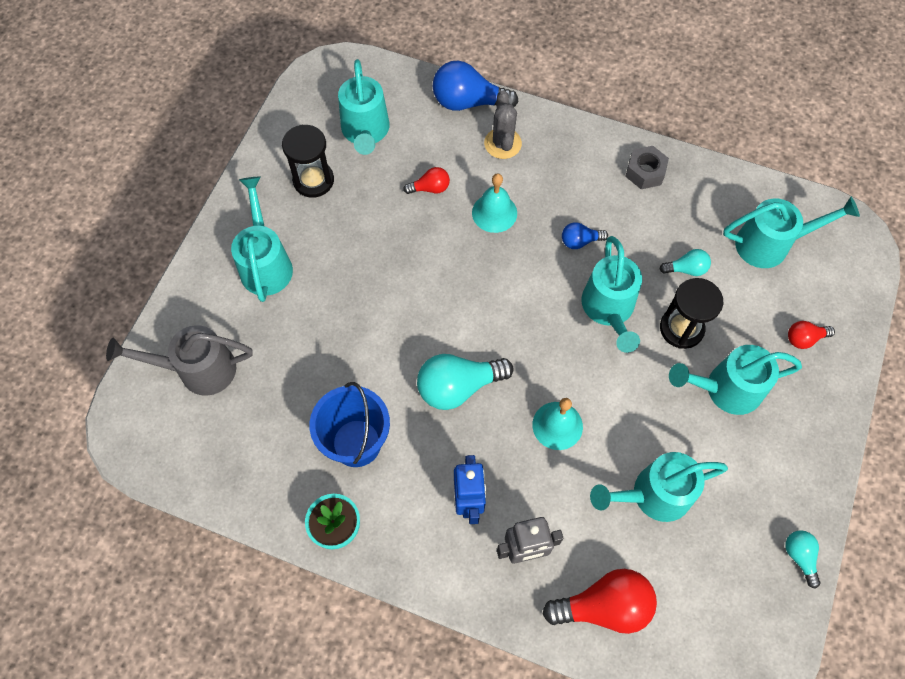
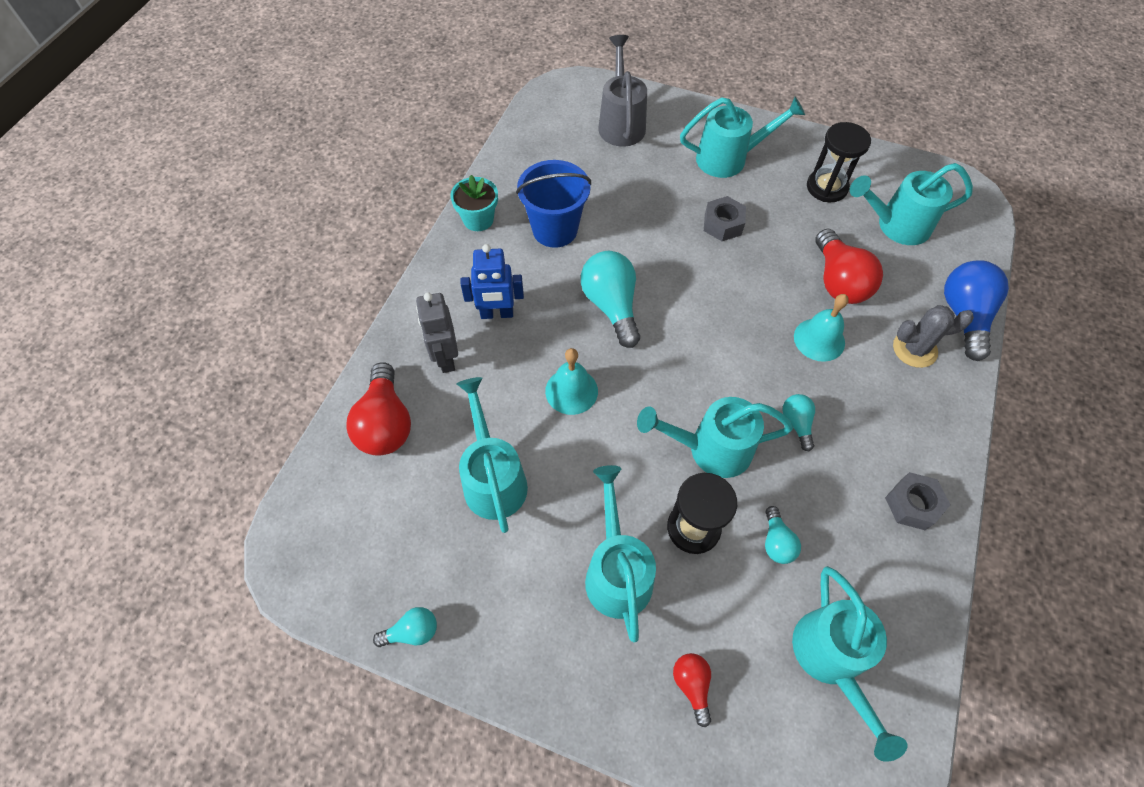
camera: 90 degrees right, 5 degrees down
red light bulb [403,167,450,194] -> red light bulb [816,229,883,304], size x1.91
blue light bulb [562,222,608,249] -> turquoise light bulb [782,394,815,451]
none -> grey nut [704,196,746,241]

